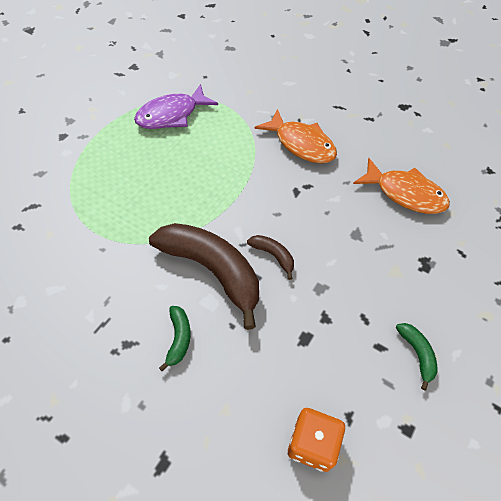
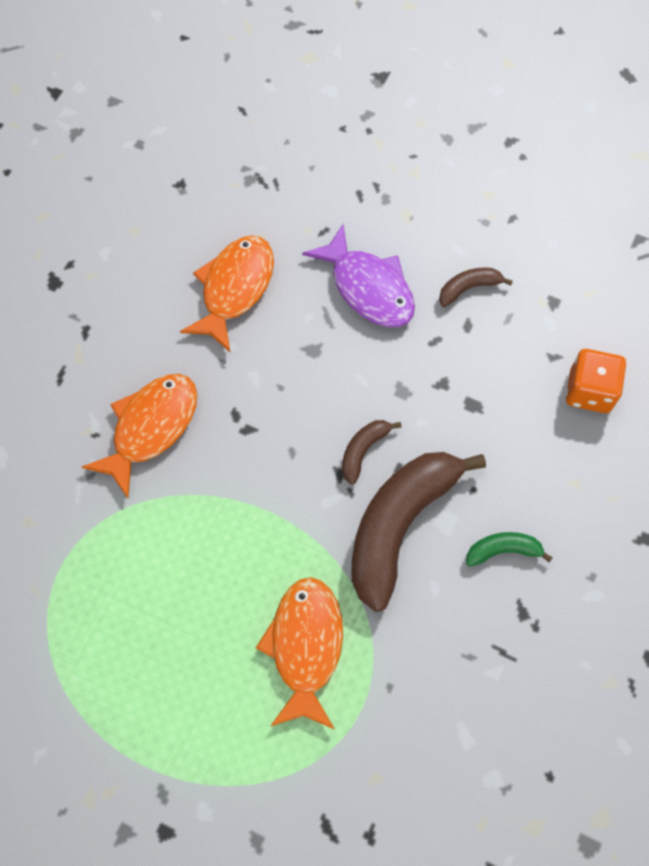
camera: 95 degrees left, 10 degrees up
purple fish [134,84,218,129] -> purple fish moved to [302,224,415,327]
green banana [396,323,437,390] -> brown banana [439,268,513,307]
none -> orange fish [256,577,343,730]

